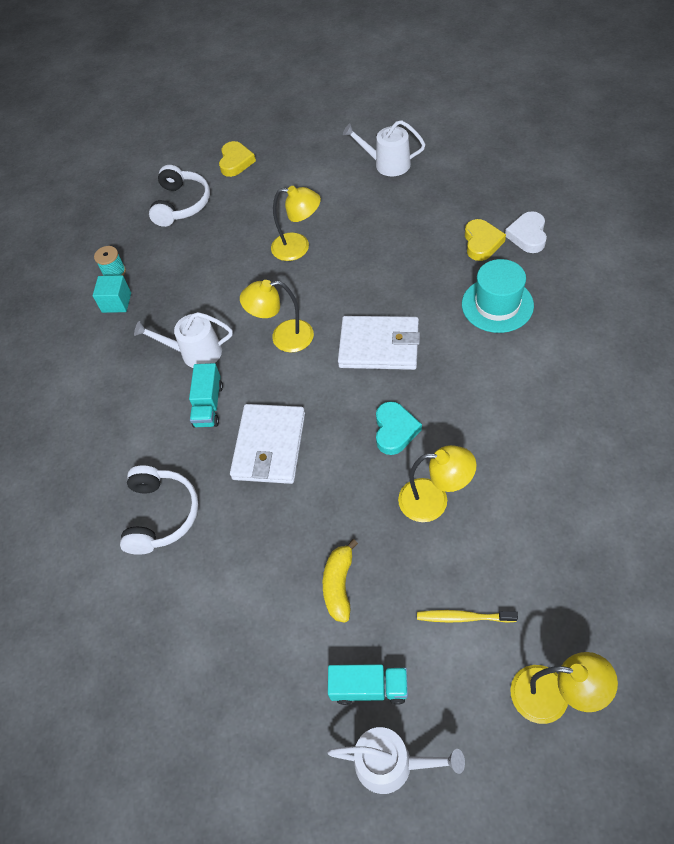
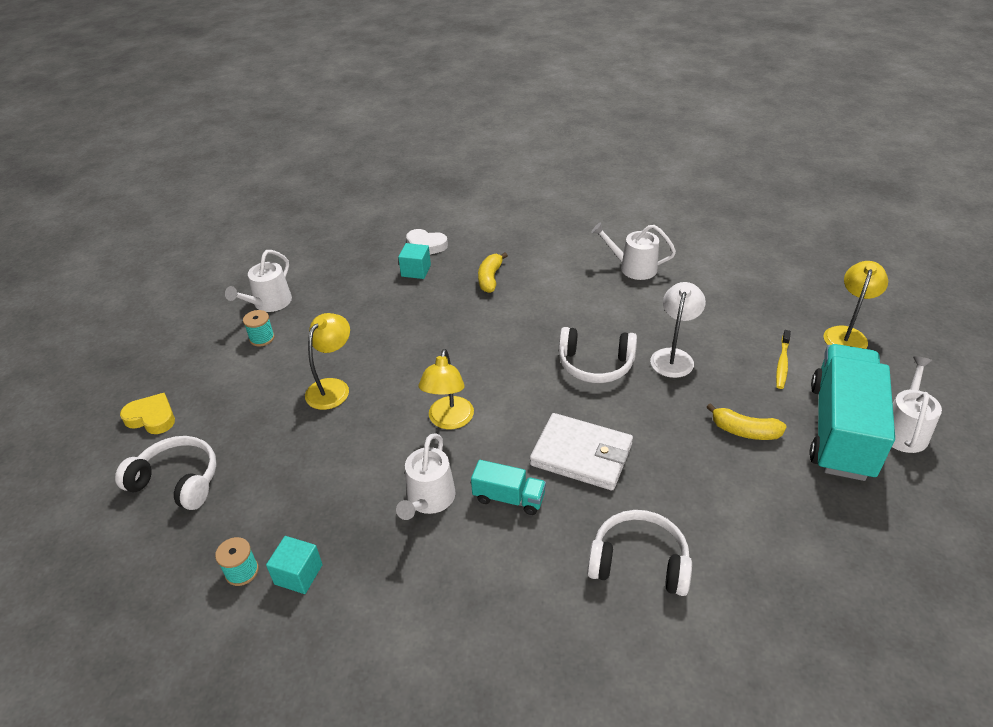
camera: 80 degrees left, 15 degrees down
turquoise truck [328,664,408,705] -> turquoise truck [809,344,895,481], size x2.17
white wallet [338,316,420,370] -> none
turquoise heart [376,401,422,455] -> white headphones [559,327,637,383]
yellow lamp [398,445,477,522] -> white lamp [650,282,706,378]
turquoise hat [462,259,534,333] -> yellow banana [478,252,508,293]
yellow heart [465,219,506,261] -> turquoise cube [398,243,431,279]
none -> turquoise spool [243,310,275,346]
none -> white watering can [591,222,676,280]

